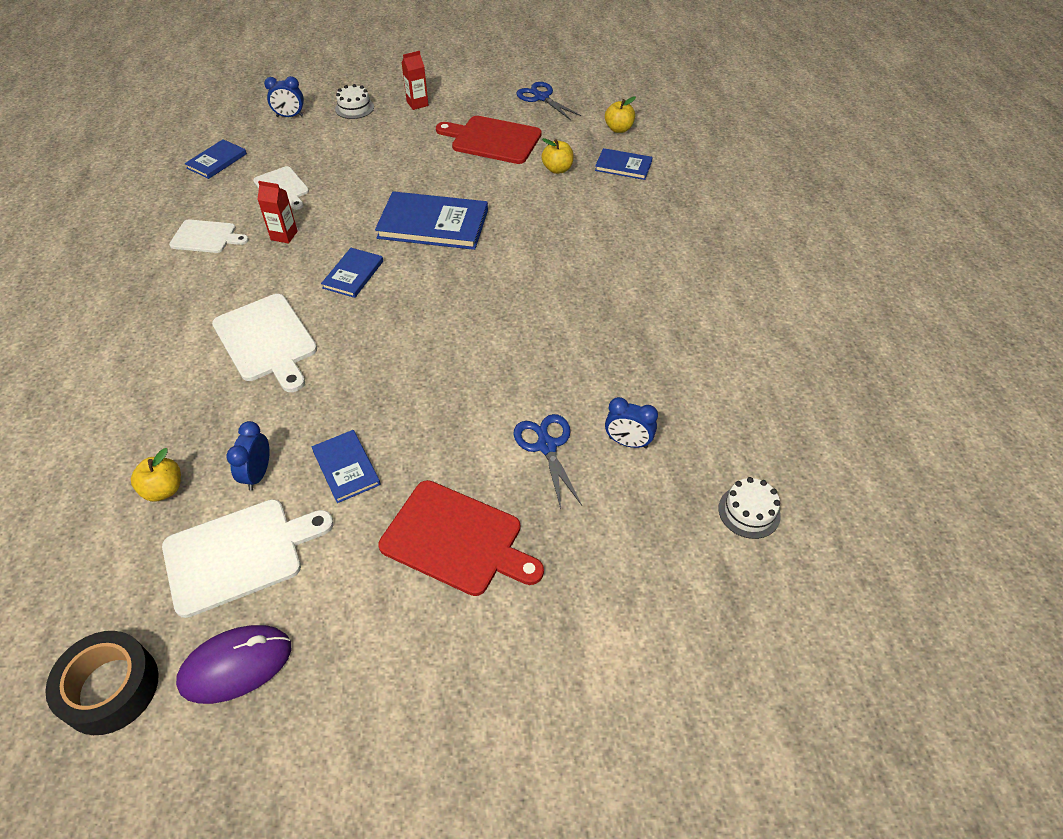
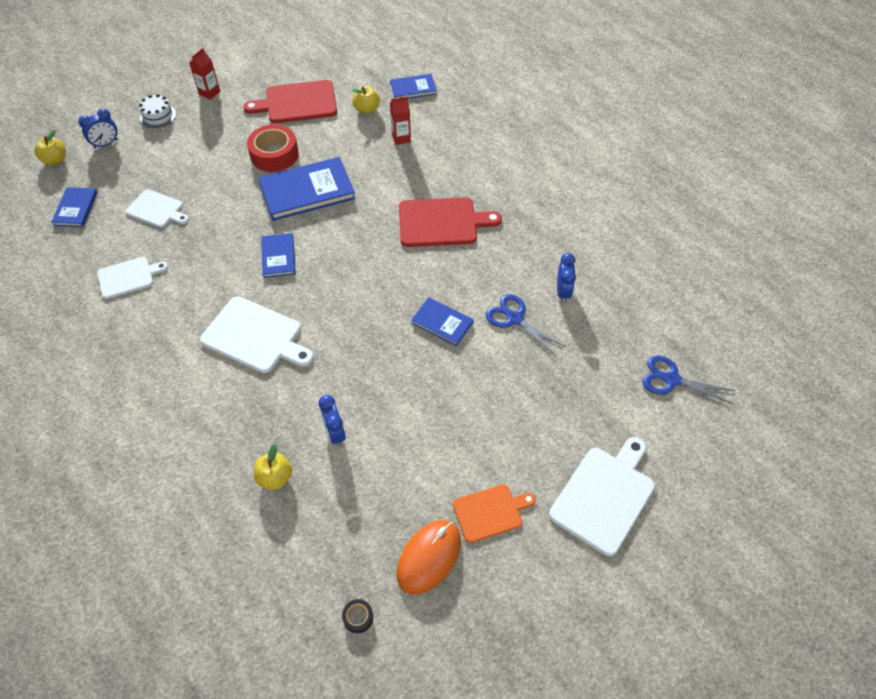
camera: 30 degrees left, 5 degrees up
black tape [45,631,159,735] -> black tape [342,599,373,633], size x0.43
white cutting board [162,499,334,618] -> white cutting board moved to [549,437,655,556]
purple mouse [176,625,291,704] -> orange mouse [397,520,461,595]
red carton [257,181,298,244] -> red carton moved to [390,96,411,145]
blue book [311,430,380,503] -> blue book moved to [411,298,474,346]
red cutting board [378,480,544,596] -> red cutting board moved to [399,197,502,247]
blue scissors [517,82,581,120] -> blue scissors moved to [642,356,735,404]
yellow apple [605,96,636,133] -> yellow apple moved to [34,130,65,165]
blue clock [605,397,658,448] -> blue clock turned 75 degrees counterclockwise [557,253,576,303]
white cake [719,477,781,539] -> none
none -> red tape [247,124,299,172]
none -> orange cutting board [453,484,536,543]

